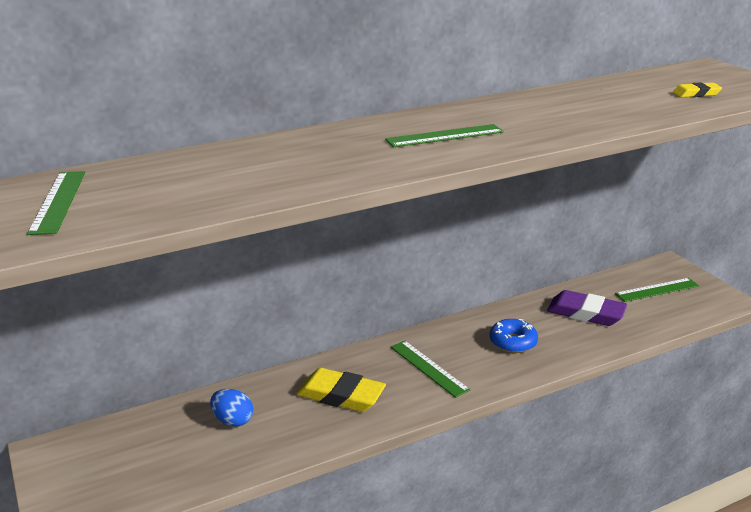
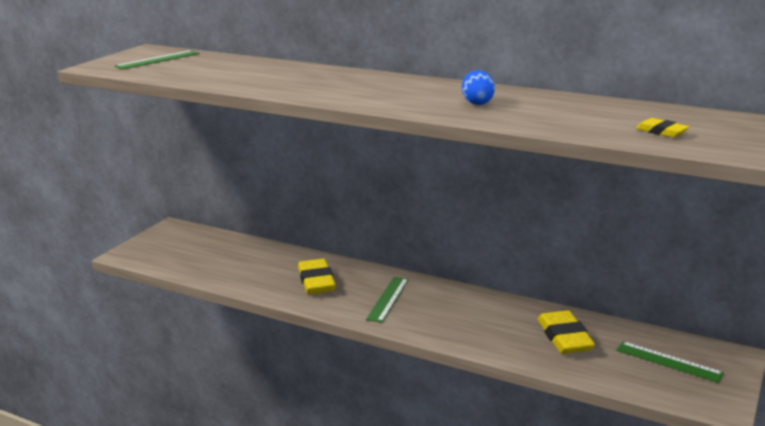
camera: 55 degrees right, 5 degrees down
blue egg [210,389,253,427] -> blue egg moved to [462,70,495,105]
green ruler [385,124,504,147] -> none
blue donut [490,319,538,353] -> none
purple eraser [547,290,627,326] -> yellow eraser [538,310,595,354]

